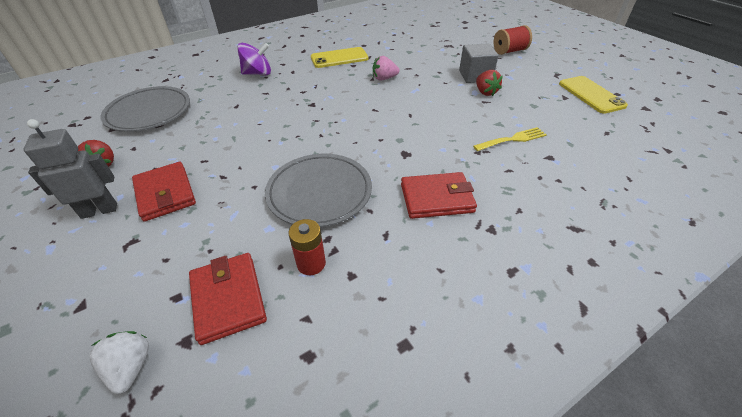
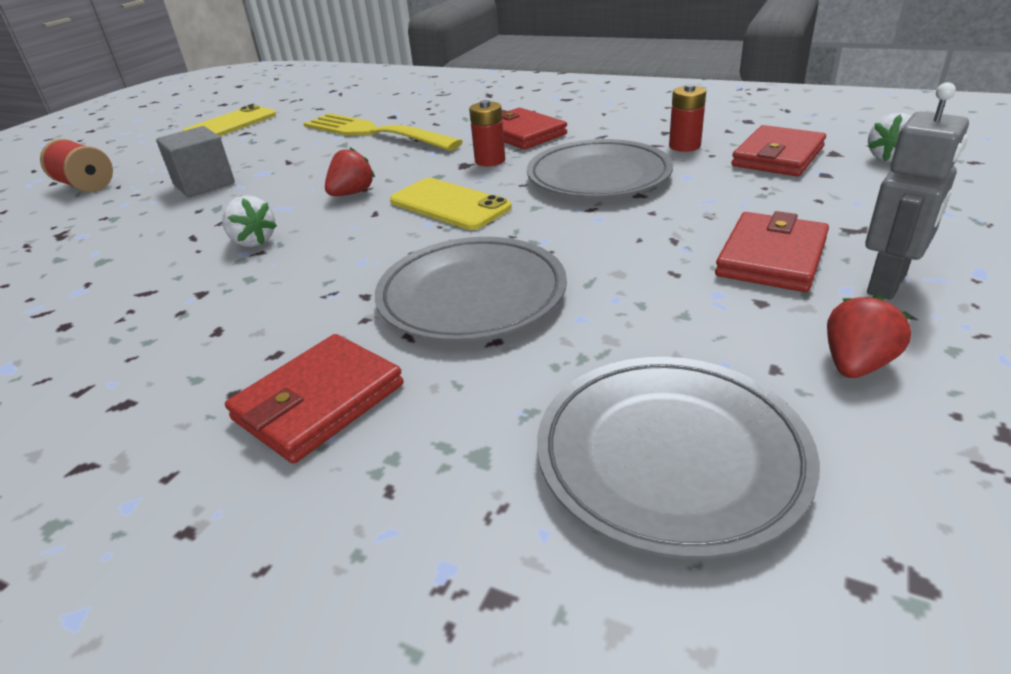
camera: 120 degrees left, 10 degrees down
grey robot [24,119,117,219] -> grey robot turned 90 degrees counterclockwise [865,82,969,300]
purple spinning top [237,43,271,75] -> red wallet [225,334,404,464]
yellow phone [311,47,369,68] -> yellow phone moved to [390,178,512,230]
pink strawberry [373,56,400,81] -> white strawberry [222,195,277,247]
yellow fork [473,127,547,151] -> yellow fork [303,113,463,151], size x1.94
red strawberry [476,70,503,96] -> red strawberry moved to [325,147,375,196]
none -> grey plate [375,237,567,342]
none -> red battery [469,100,505,167]

